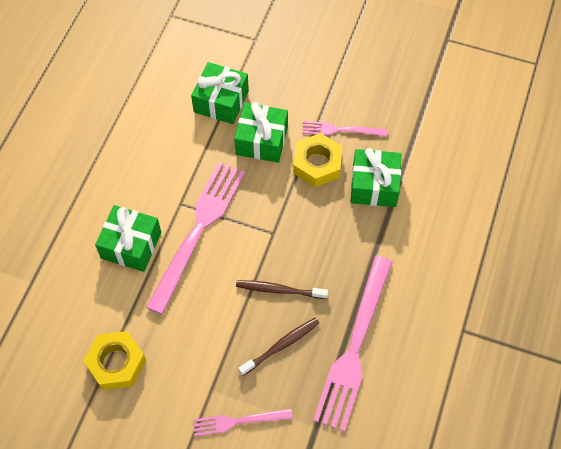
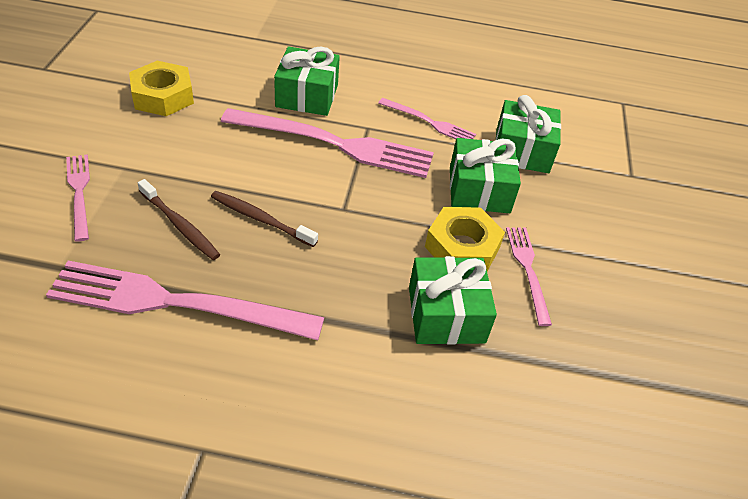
camera: 75 degrees right, 15 degrees down
brown toothbrush [236,280,328,299] -> brown toothbrush turned 60 degrees counterclockwise [211,191,318,247]
none -> pink fork [378,98,476,139]

